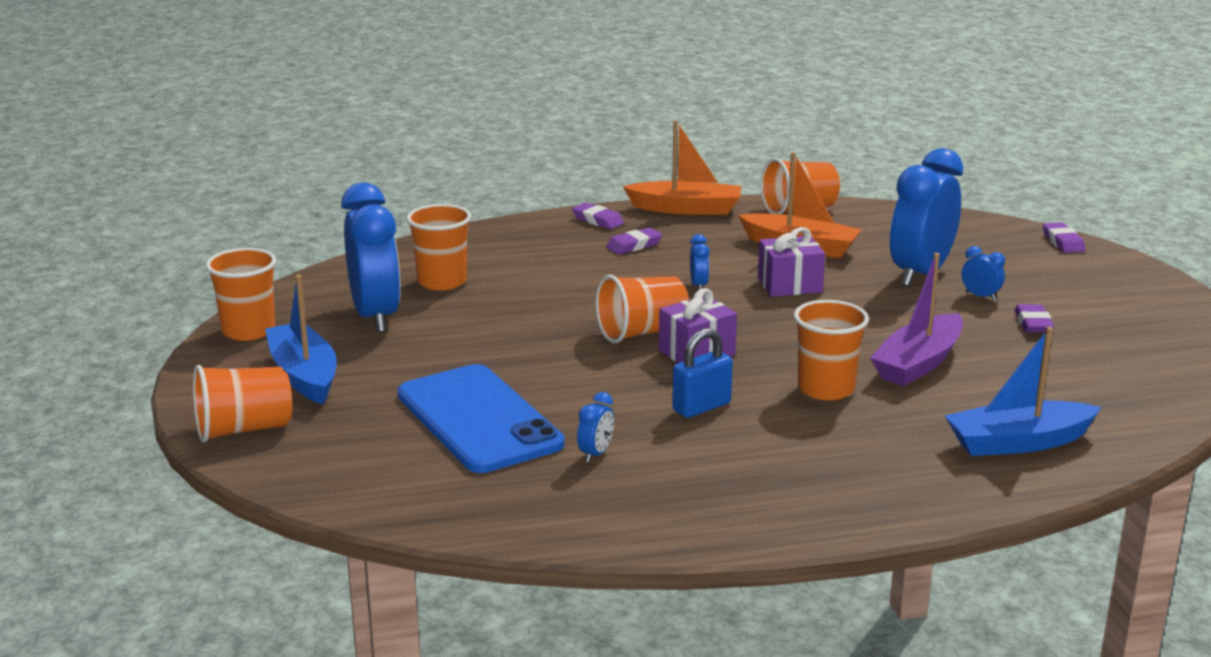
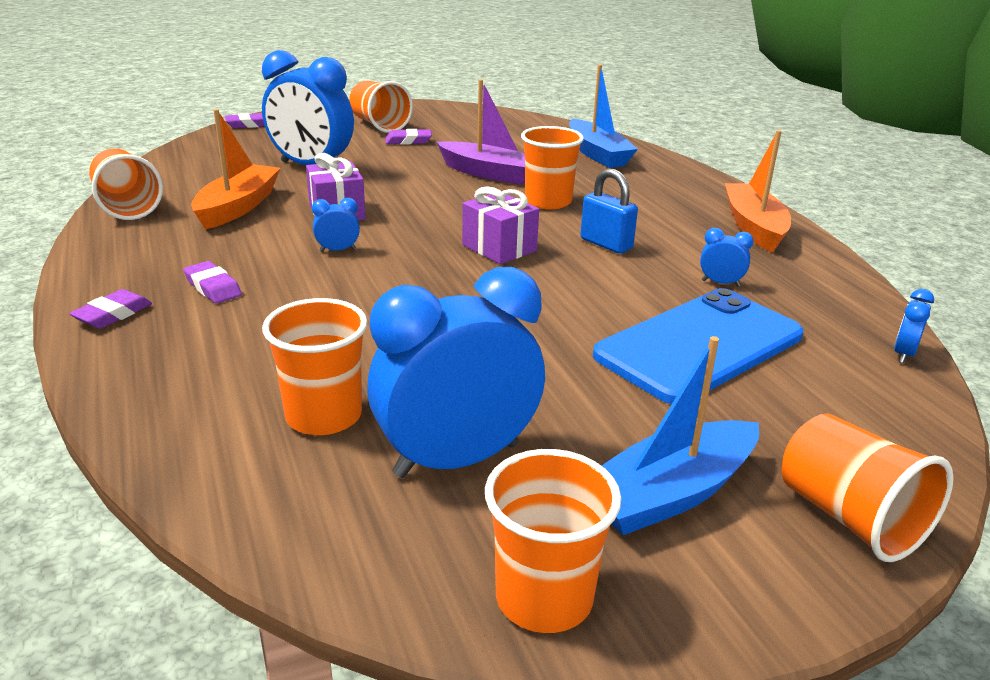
camera: 100 degrees left, 5 degrees up
orange cup [596,275,689,343] -> orange cup moved to [349,81,413,133]
orange boat [623,120,741,215] -> orange boat moved to [725,130,791,253]
blue clock [962,246,1005,301] -> blue clock moved to [894,289,934,363]

